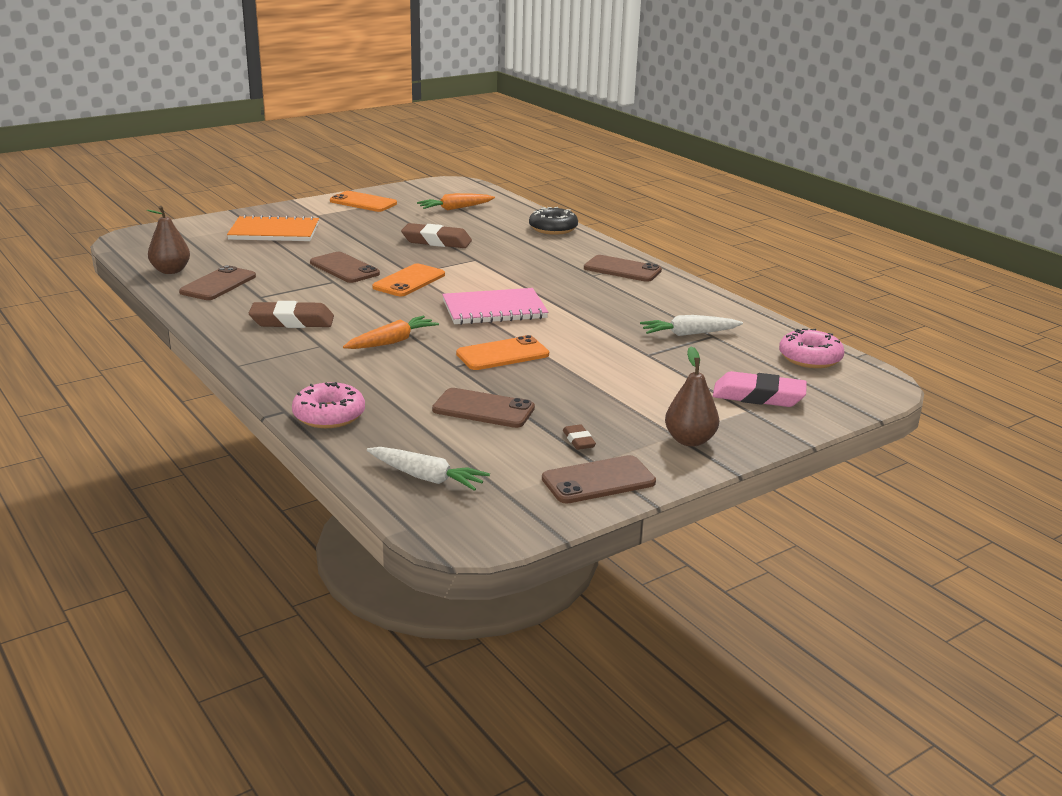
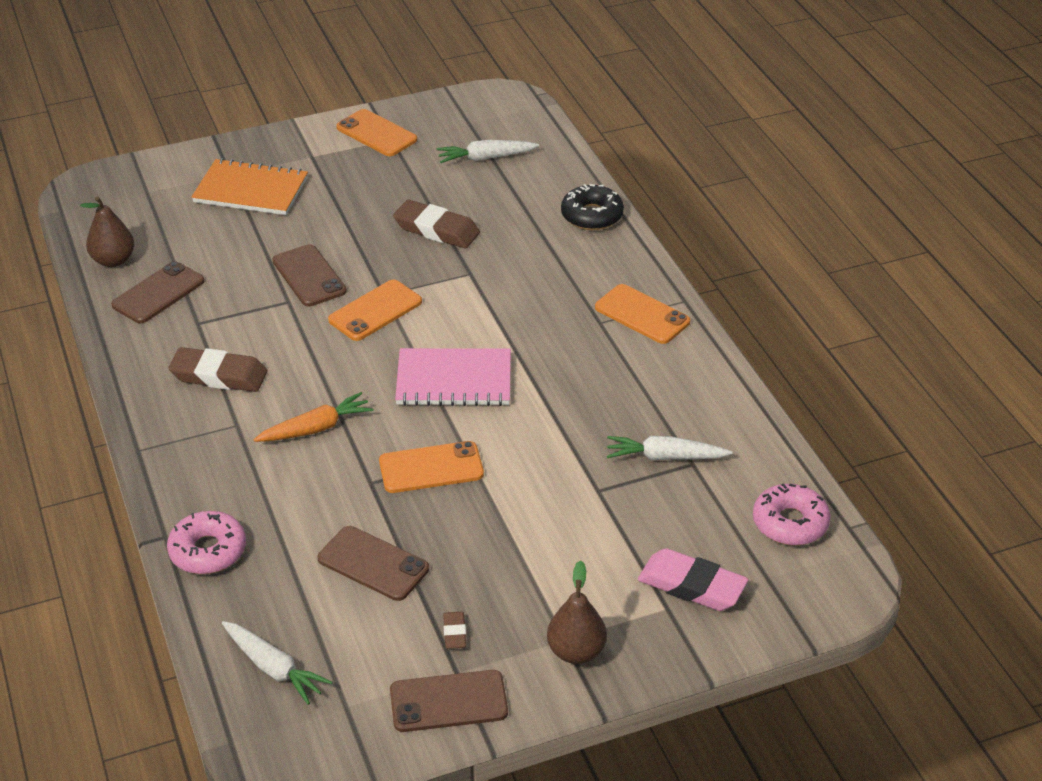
camera: 15 degrees right, 15 degrees up
orange carrot [417,193,495,210] -> white carrot [437,140,539,163]
brown phone [584,255,662,282] -> orange phone [595,284,690,344]

